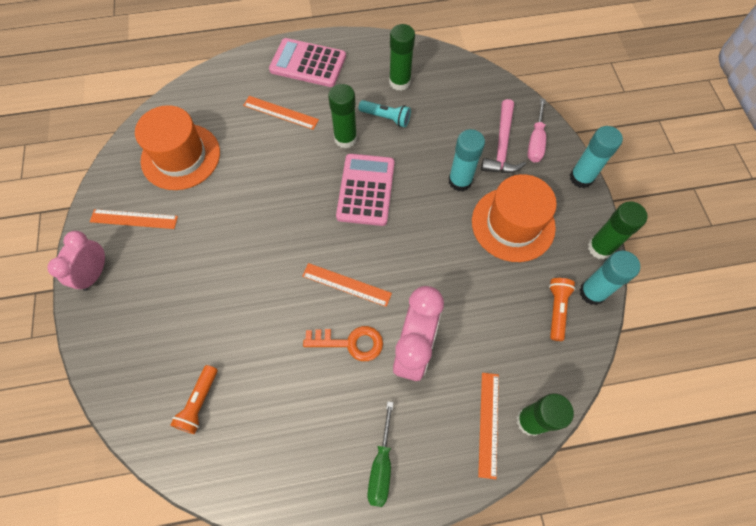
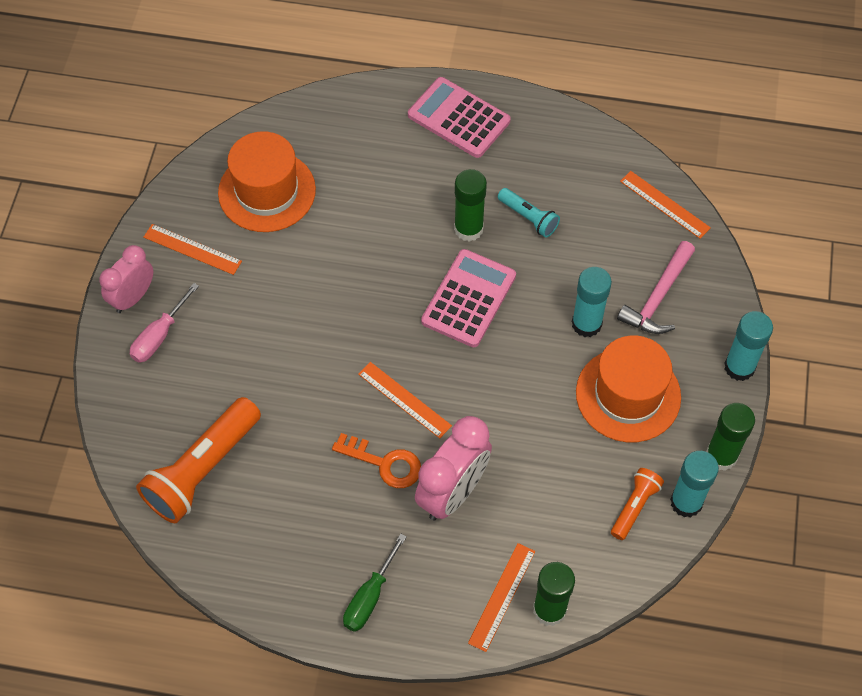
camera: 20 degrees right, 5 degrees down
orange flashlight [170,365,218,434] -> orange flashlight [136,397,261,523], size x1.94
orange ruler [243,96,319,130] -> orange ruler moved to [620,171,711,239]
green glue stick [389,24,415,91] -> none
pink screwdriver [527,99,546,163] -> pink screwdriver moved to [130,283,199,363]

